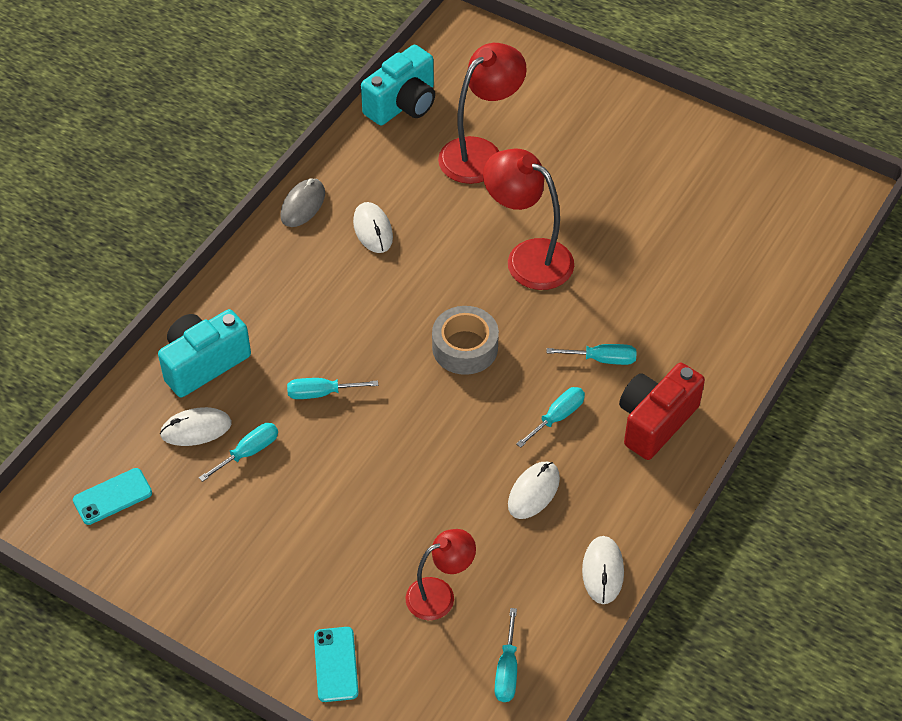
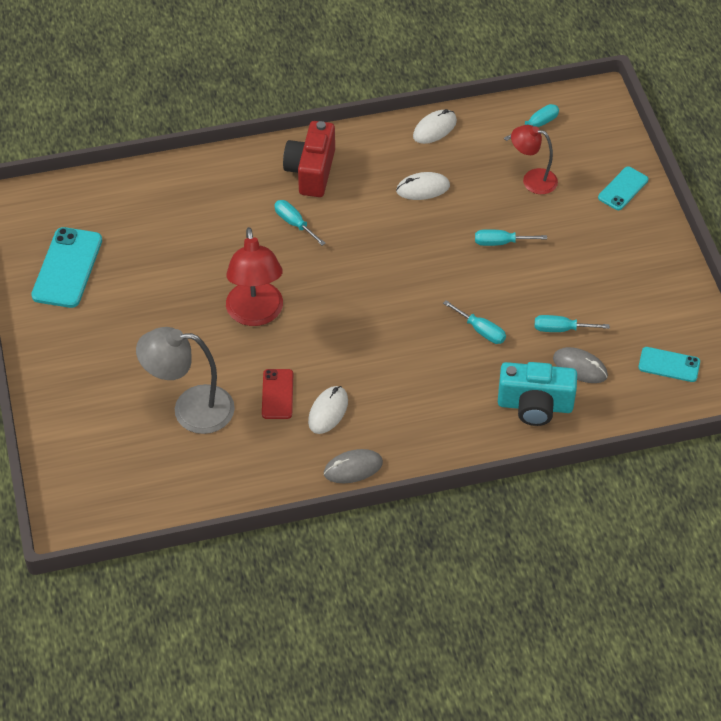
camera: 135 degrees left, 0 degrees up
white mouse [160,407,232,446] -> grey mouse [553,347,608,383]
turquoise camera [361,45,435,125] -> none
grey tape [432,306,499,375] -> none
red lamp [438,43,527,184] -> grey lamp [136,327,235,434]
turquoise screwdriver [516,387,585,448] -> turquoise screwdriver moved to [475,229,547,246]
red camera [619,363,705,460] -> red camera turned 105 degrees clockwise [283,121,335,197]
none -> turquoise phone [31,227,102,308]
none -> red phone [262,369,293,419]

